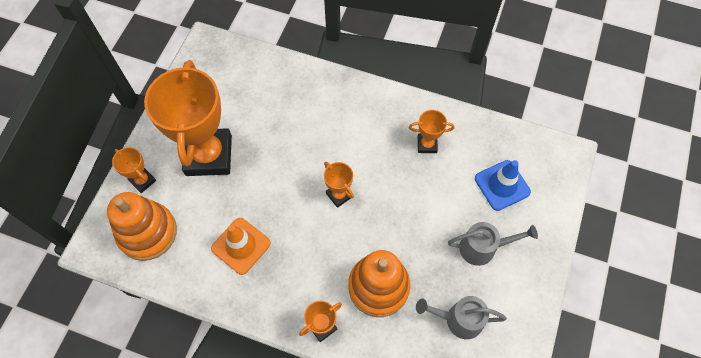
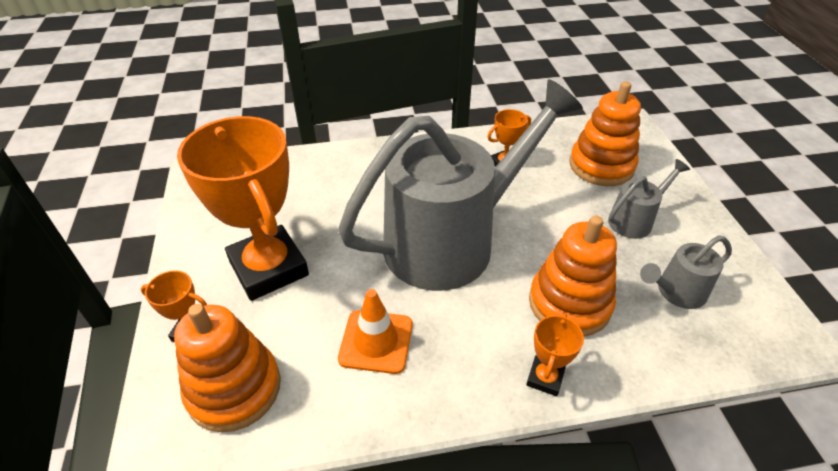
camera: 30 degrees left, 20 degrees down
orange trophy [324,162,354,208] -> grey watering can [338,79,583,291]
blue traffic cone [475,160,531,211] -> orange stacking toy [570,81,641,186]

